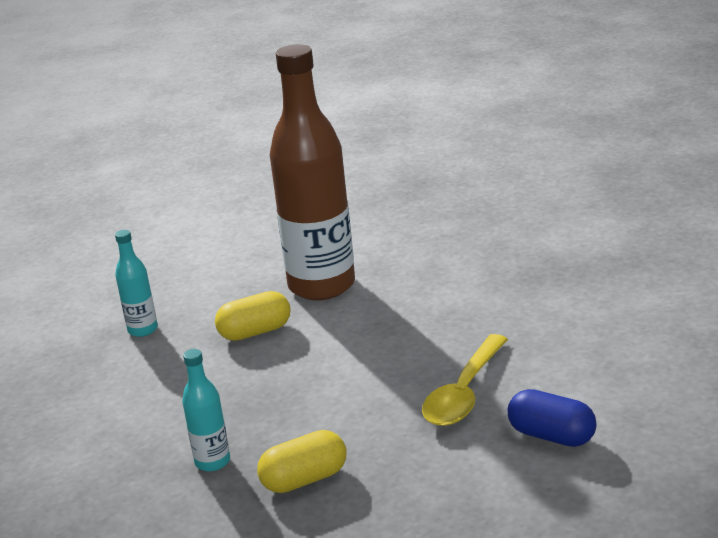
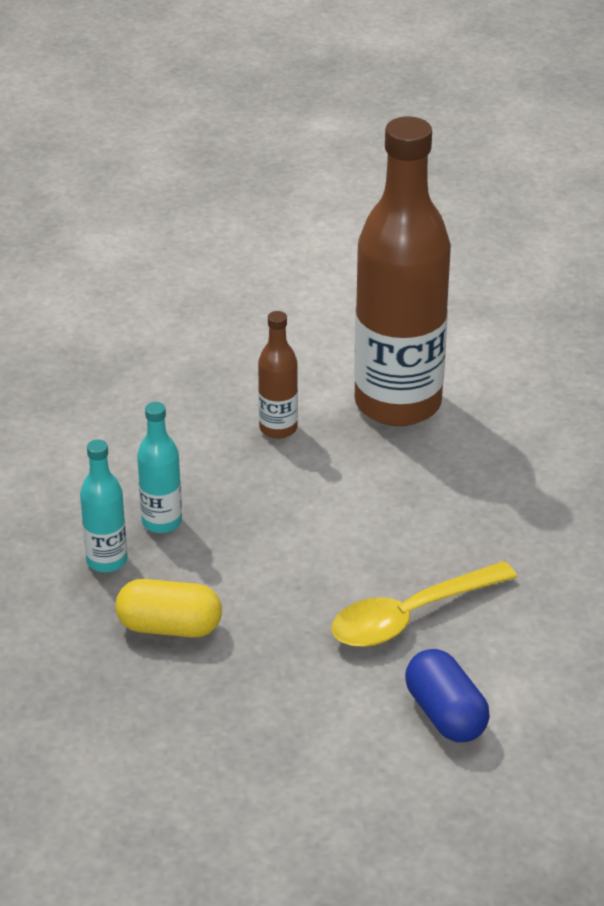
camera: 30 degrees right, 10 degrees up
turquoise bottle [115,230,158,337] -> turquoise bottle moved to [137,402,182,533]
yellow capsule [215,291,291,341] -> brown bottle [258,311,298,439]

